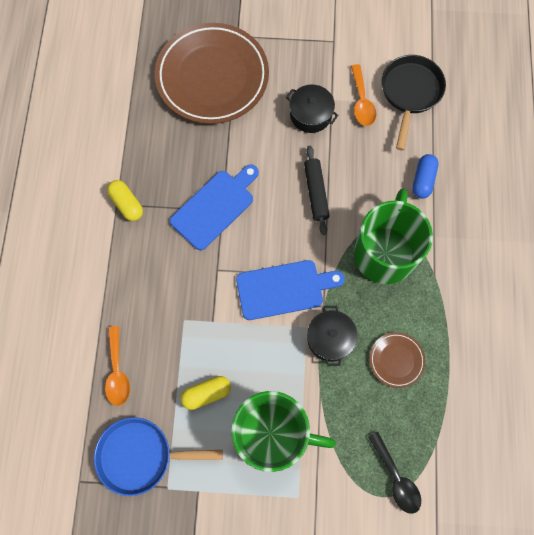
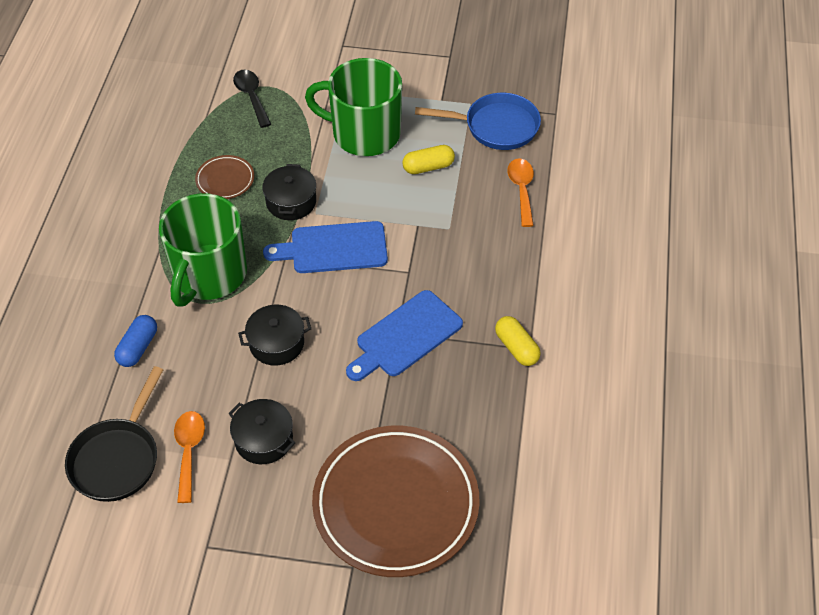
camera: 175 degrees left, 20 degrees down
black rolling pin [304,146,330,235] -> black pot [238,305,311,366]

